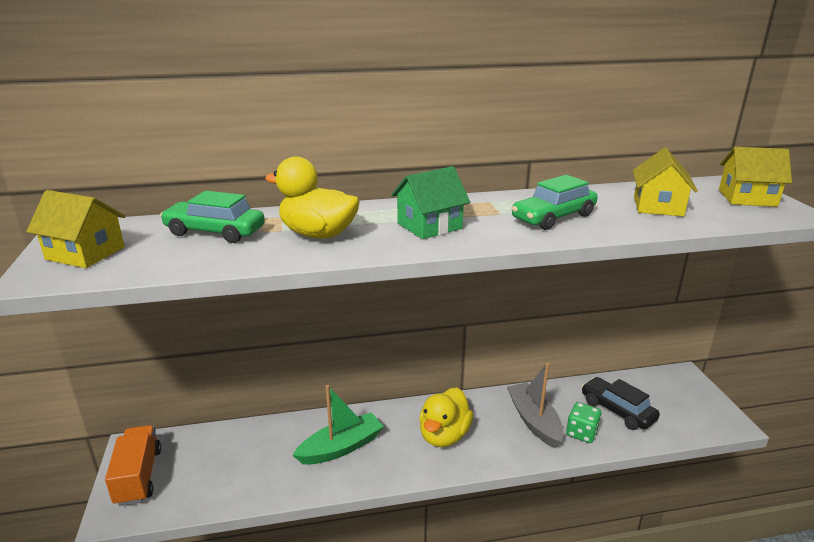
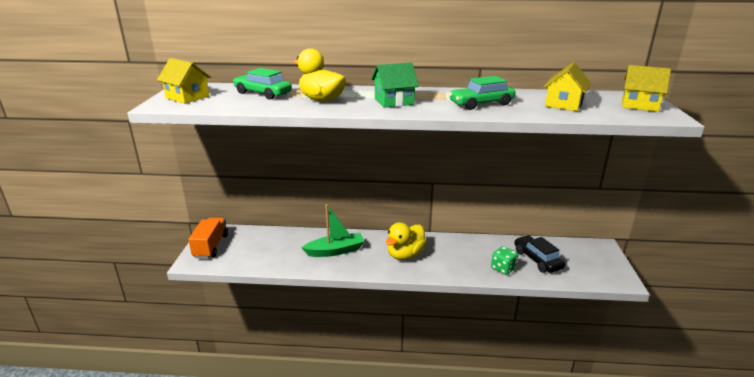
camera: 15 degrees right, 0 degrees up
grey boat [507,363,564,448] -> none

